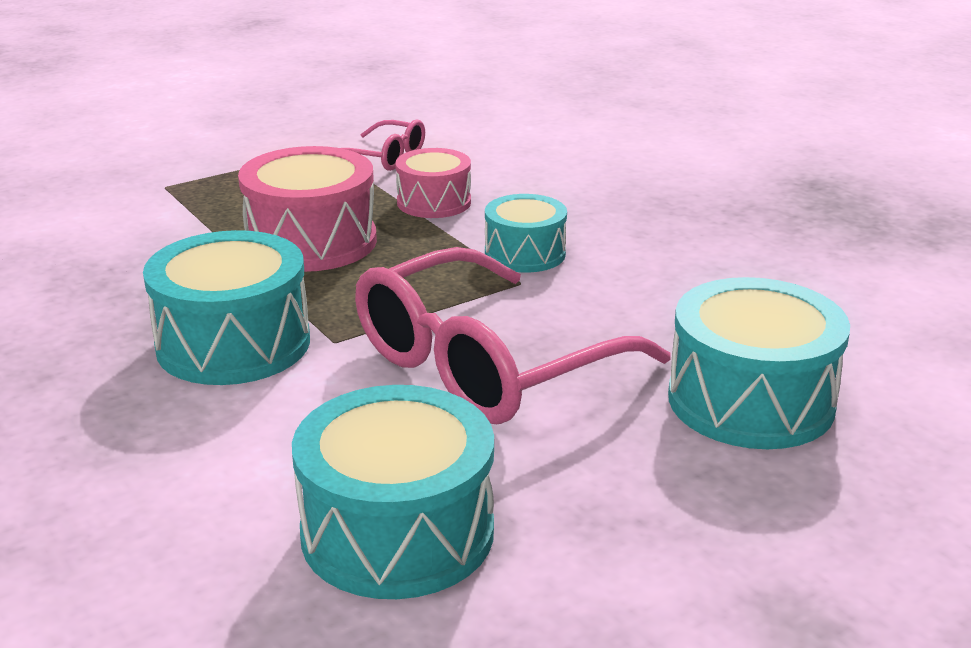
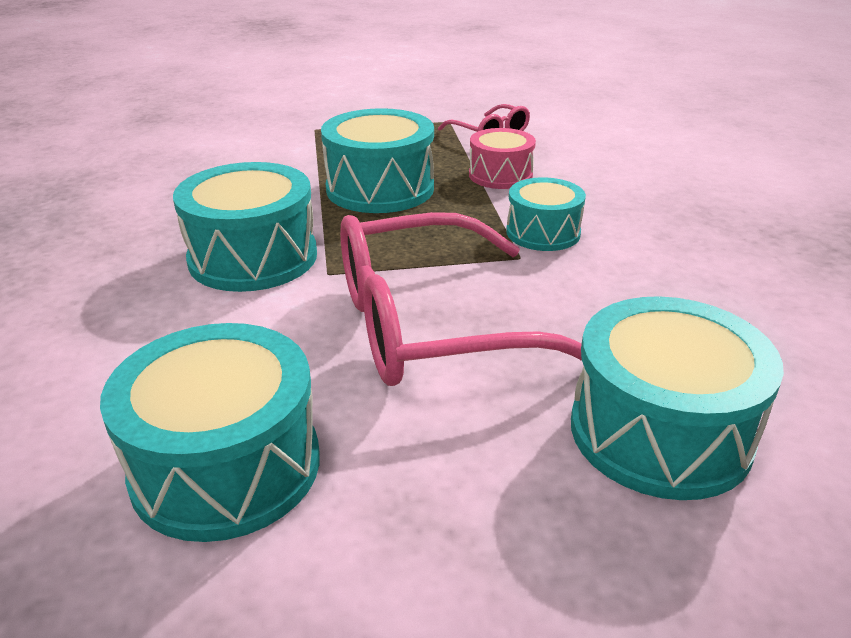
camera: 25 degrees right, 5 degrees up
pink drum [238,146,377,272] -> turquoise drum [321,108,434,213]

